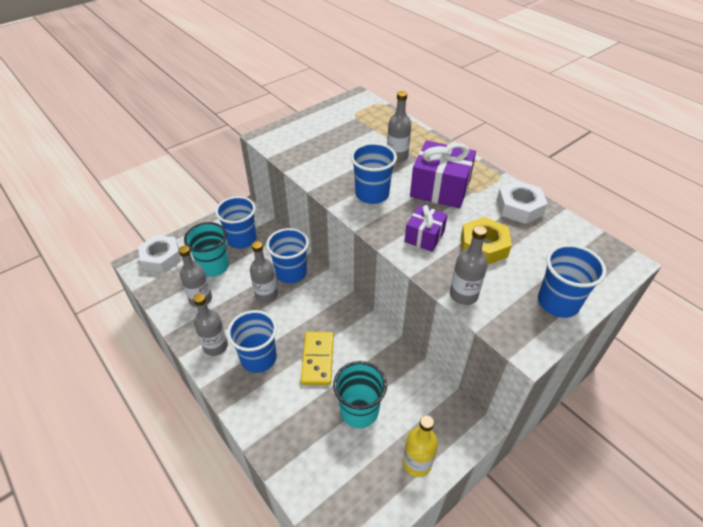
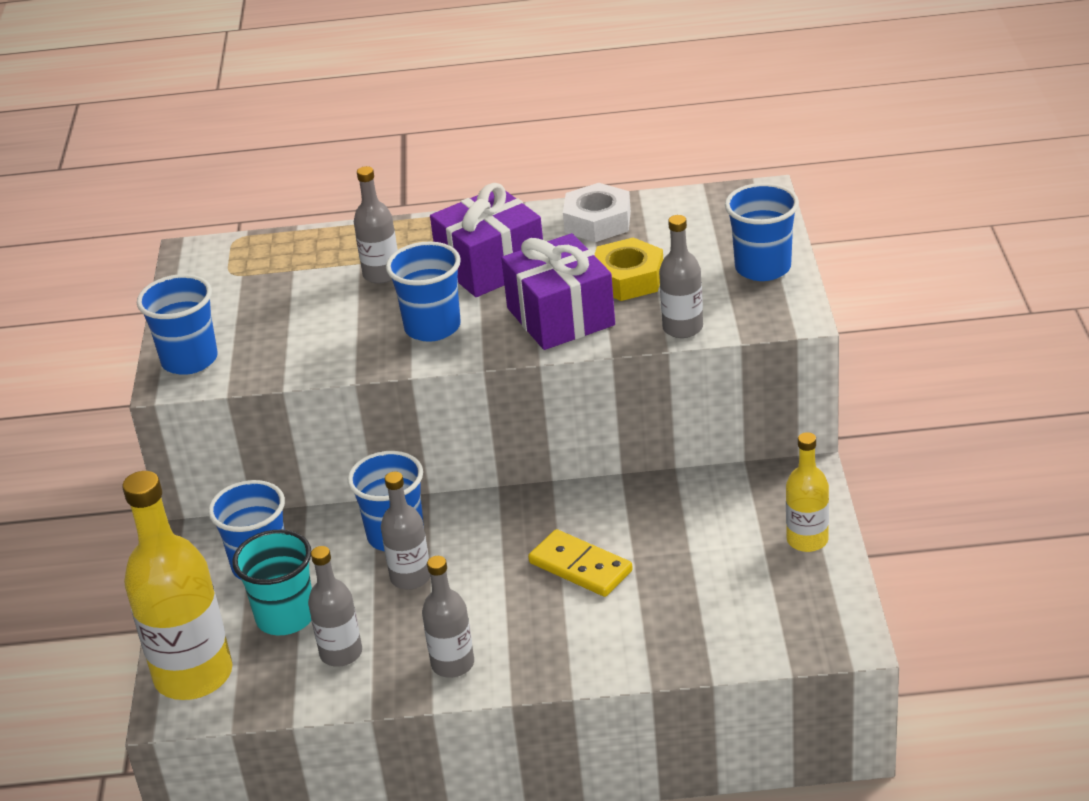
camera: 50 degrees left, 10 degrees down
white nut [138,235,182,273] -> yellow bottle [122,471,232,700]
blue cup [227,310,277,373] -> blue cup moved to [137,274,218,375]
turquoise cup [333,361,387,428] -> none
purple gift [404,205,448,252] -> purple gift [501,233,615,350], size x1.70

